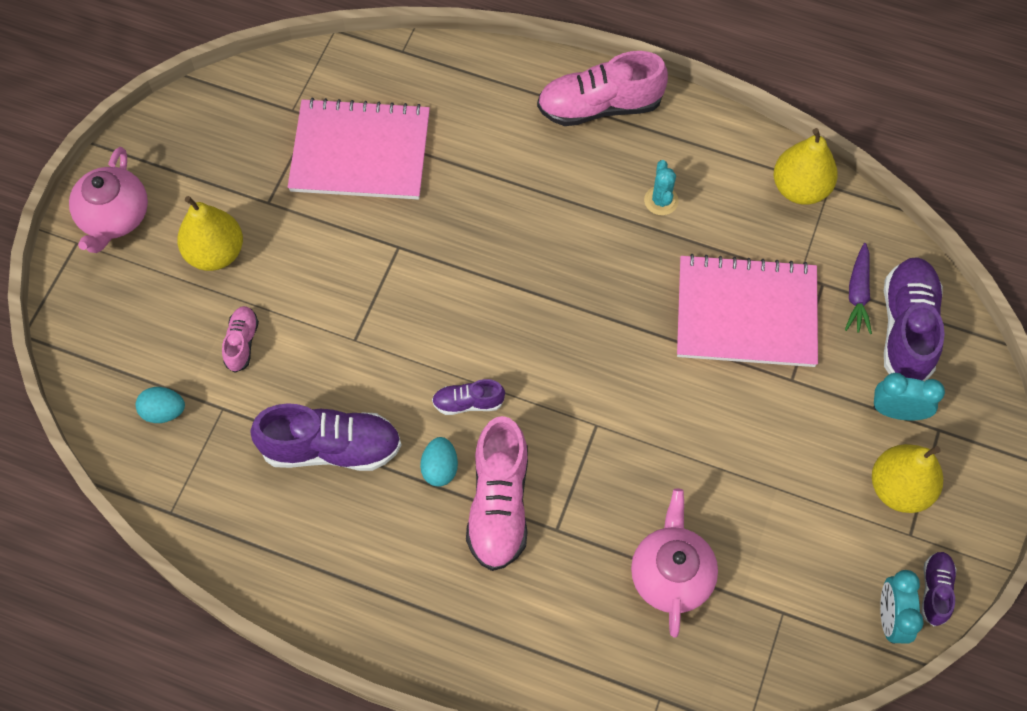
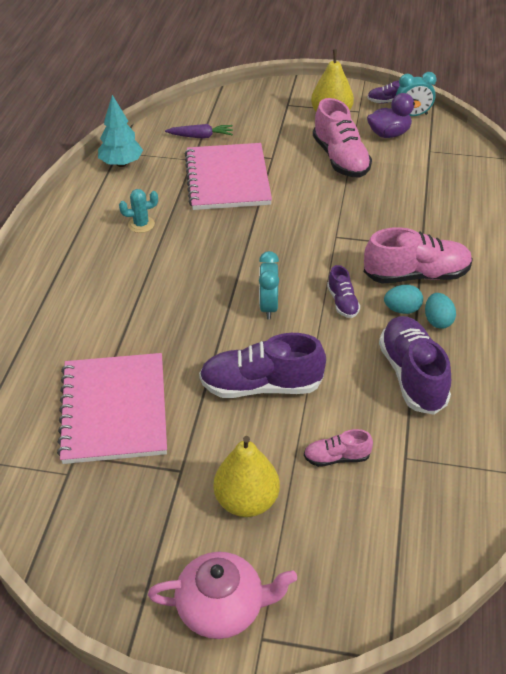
camera: 100 degrees left, 20 degrees down
turquoise egg [136,387,185,423] -> turquoise egg moved to [425,293,456,329]
pink shoe [537,51,668,126] -> pink shoe moved to [313,98,372,178]
pink teapot [631,488,718,637] -> none
yellow pear [774,128,838,204] -> turquoise tree [98,95,143,167]
turquoise clock [873,373,945,420] -> turquoise clock moved to [259,251,279,320]
purple shoe [884,257,945,381] -> purple shoe moved to [199,333,326,398]
none -> purple duck [367,93,421,138]

